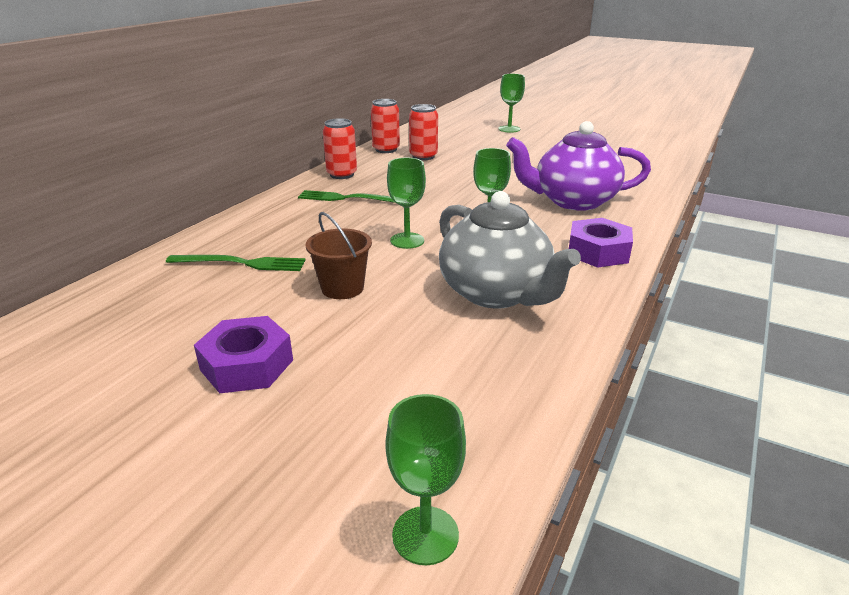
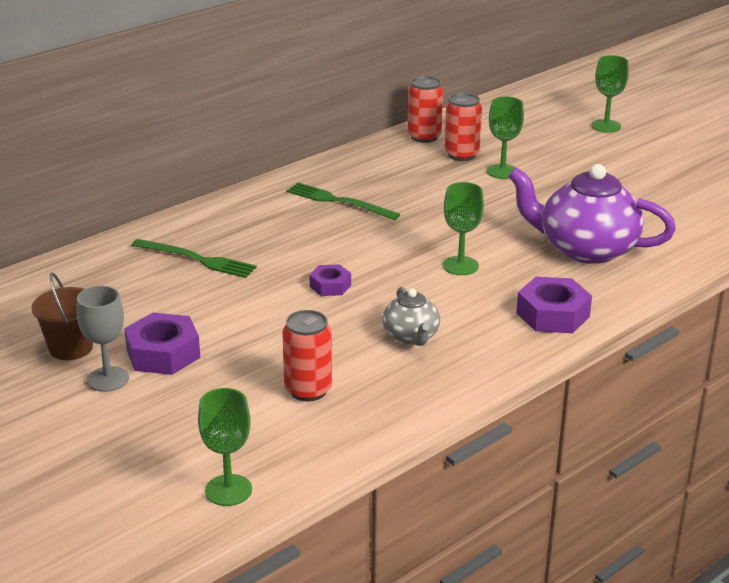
camera: 20 degrees right, 0 degrees up
brown bucket [306,212,372,299] -> brown bucket moved to [31,272,93,360]
red can [323,118,357,179] -> red can moved to [282,310,332,401]
green goblet [387,158,426,249] -> green goblet moved to [487,96,524,179]
grey teapot [439,191,581,309] -> grey teapot [382,287,440,346], size x0.52
none -> grey goblet [76,286,129,392]
none -> purple nut [310,264,351,296]

